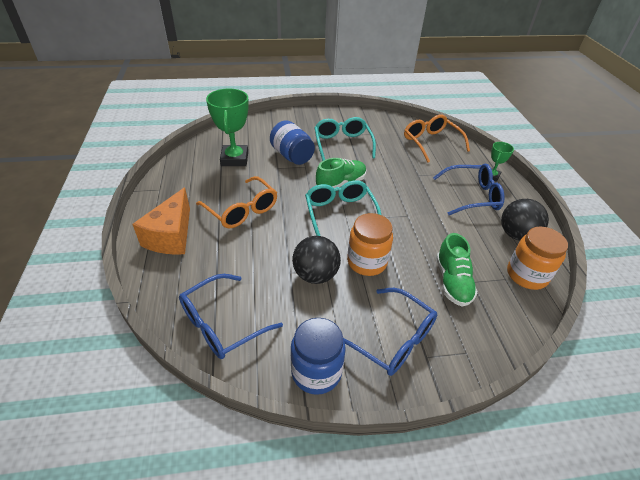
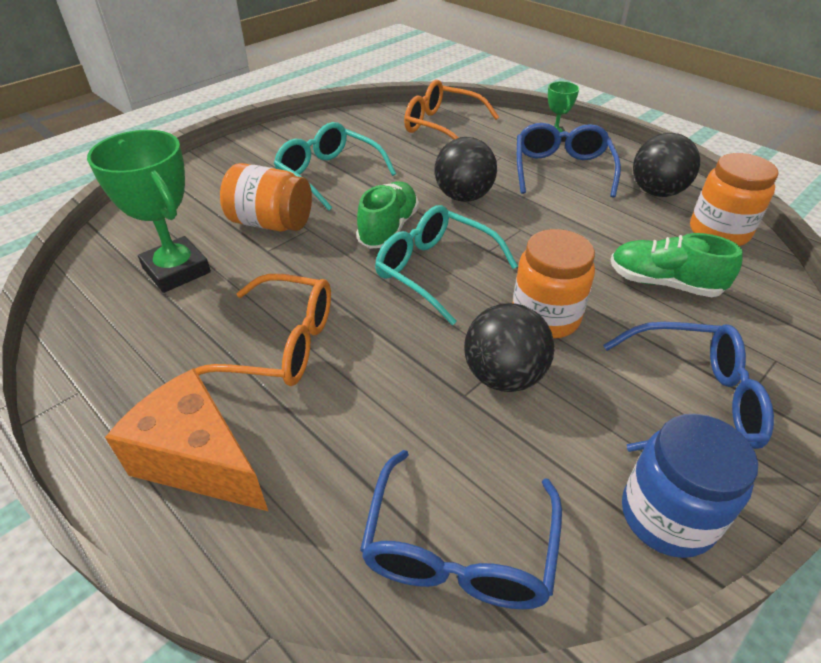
camera: 35 degrees left, 0 degrees up
orange cheese [132,187,190,255] -> orange cheese turned 150 degrees clockwise [105,368,269,512]
blue jar [270,120,315,165] -> orange jar [220,163,312,232]
blue glasses [433,164,505,215] -> blue glasses turned 45 degrees counterclockwise [517,123,621,198]
green shoe [436,233,477,307] -> green shoe turned 150 degrees clockwise [610,233,743,297]
none -> black ball [434,137,497,202]

